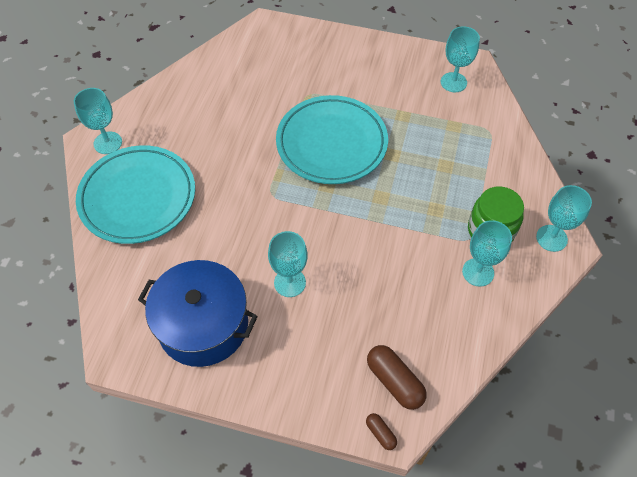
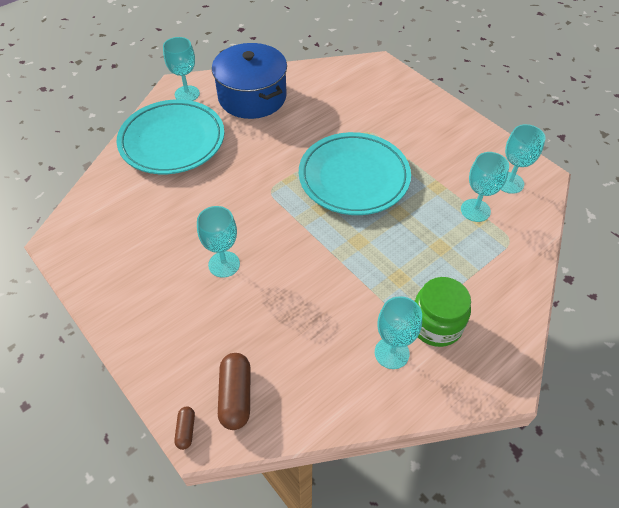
camera: 35 degrees right, 5 degrees down
blue pot [138,260,258,367] -> blue pot moved to [212,43,287,119]
turquoise goblet [536,185,592,252] -> turquoise goblet moved to [461,152,509,222]

